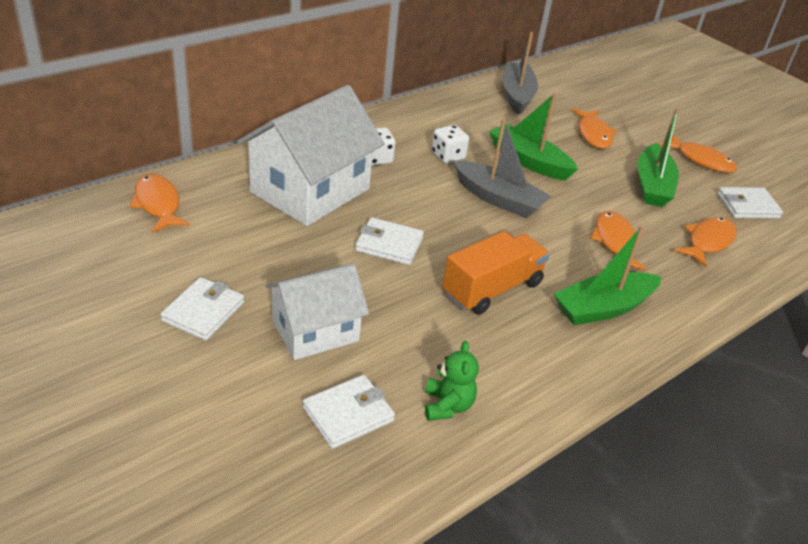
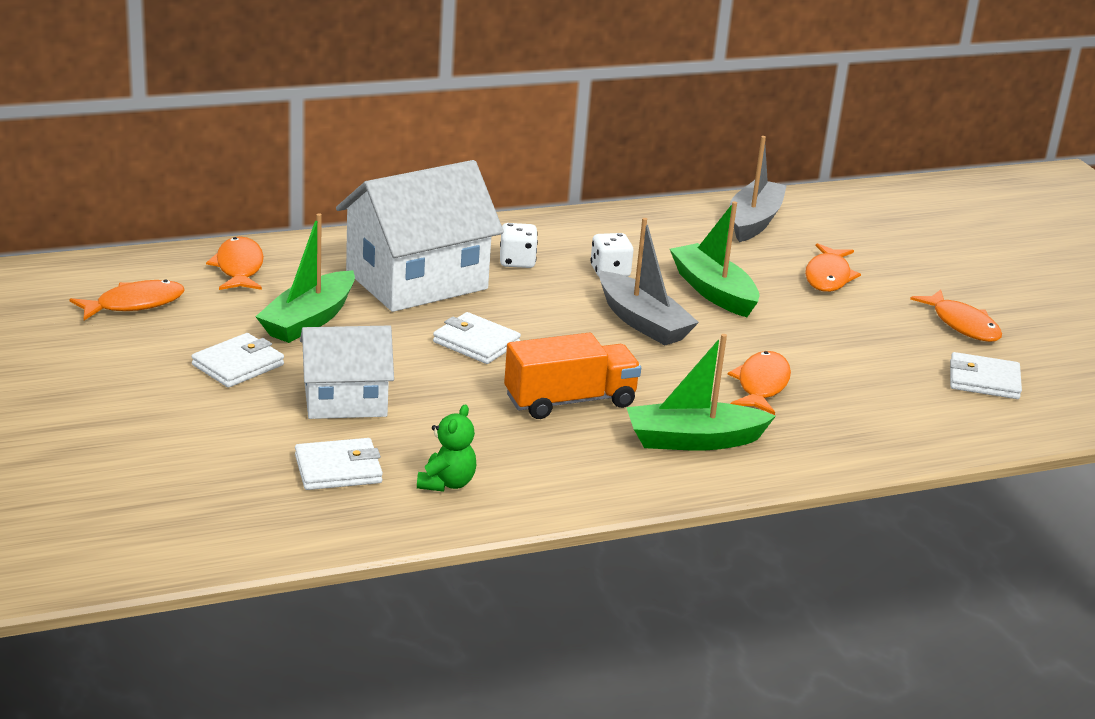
camera: 20 degrees right, 10 degrees down
green boat [638,108,679,207] -> green boat moved to [255,213,355,343]
orange fish [674,217,737,267] -> orange fish moved to [70,280,185,321]

